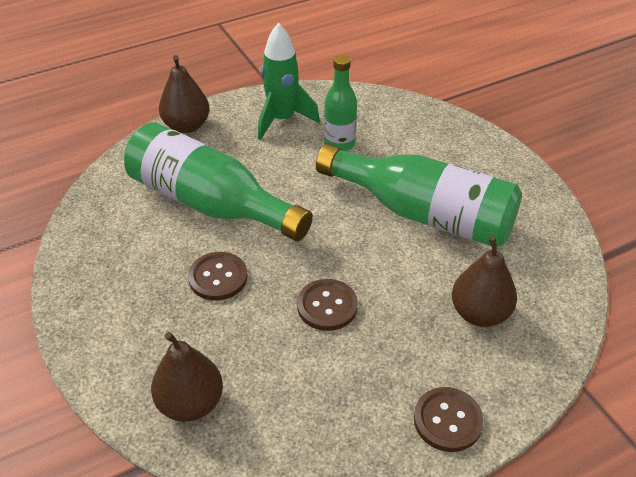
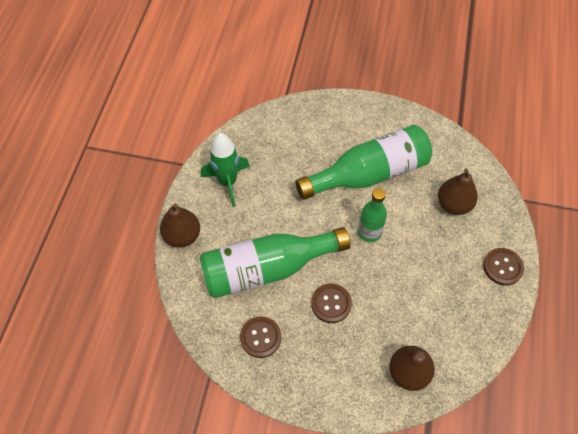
camera: 50 degrees left, 15 degrees up
brown button [297,279,358,331] -> brown button moved to [240,316,281,358]
green bottle [324,55,357,151] -> green bottle moved to [358,188,387,242]

